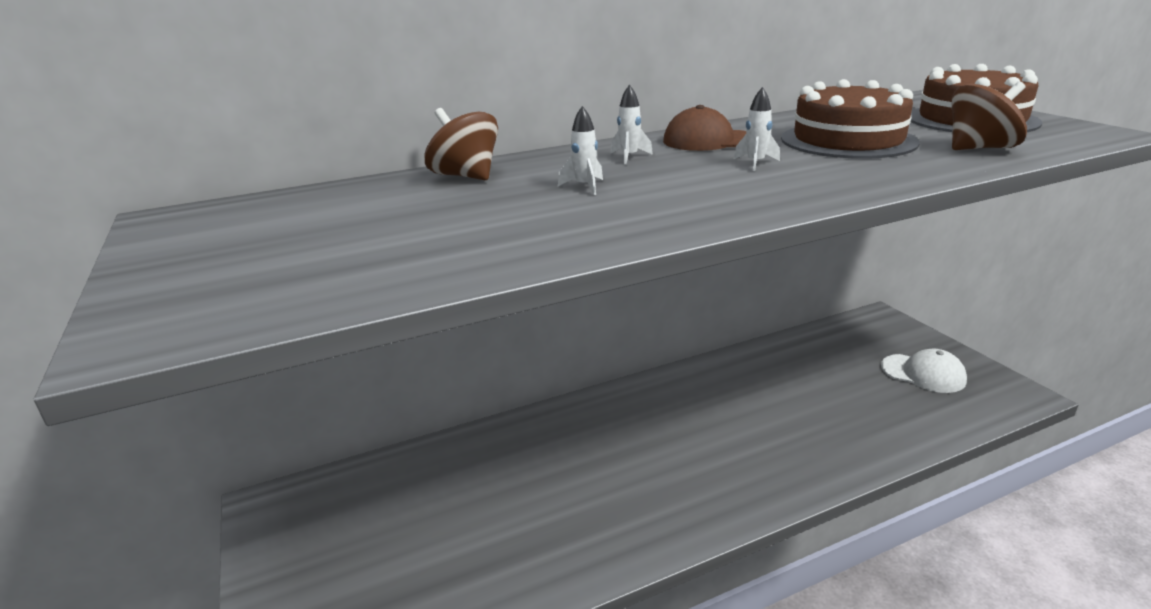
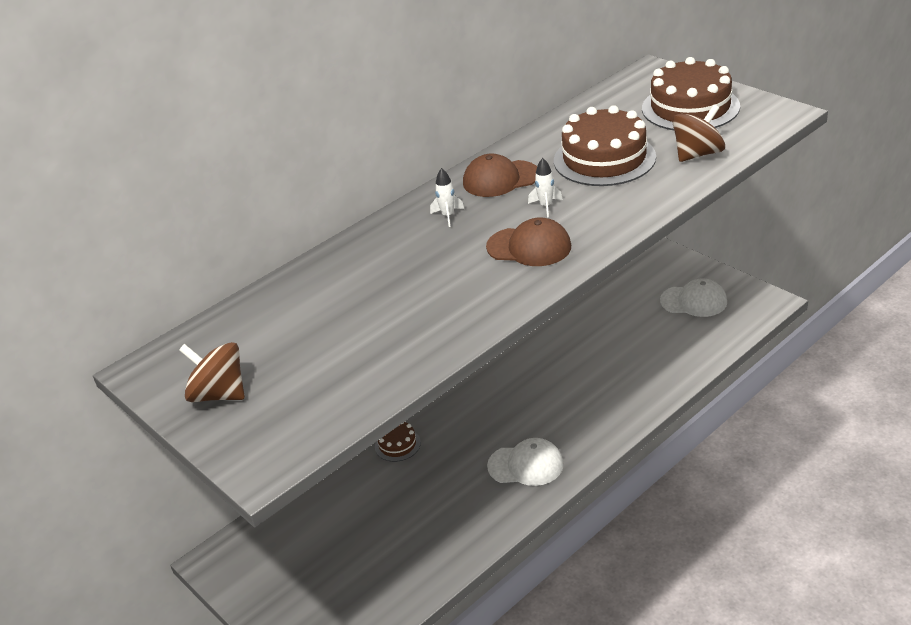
camera: 15 degrees left, 10 degrees up
brown spinning top [424,108,498,180] -> brown spinning top moved to [179,342,245,402]
white rocket [558,106,603,195] -> none
none -> brown cake [375,422,421,462]
none -> brown cap [486,217,571,266]
none -> white cap [487,438,564,486]

